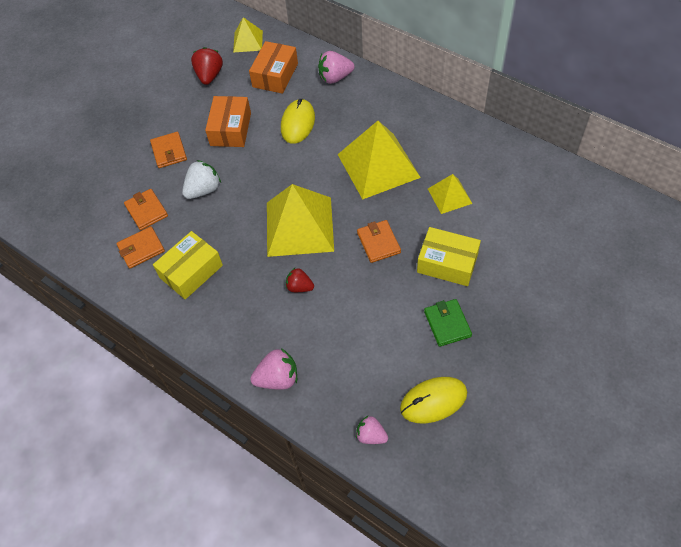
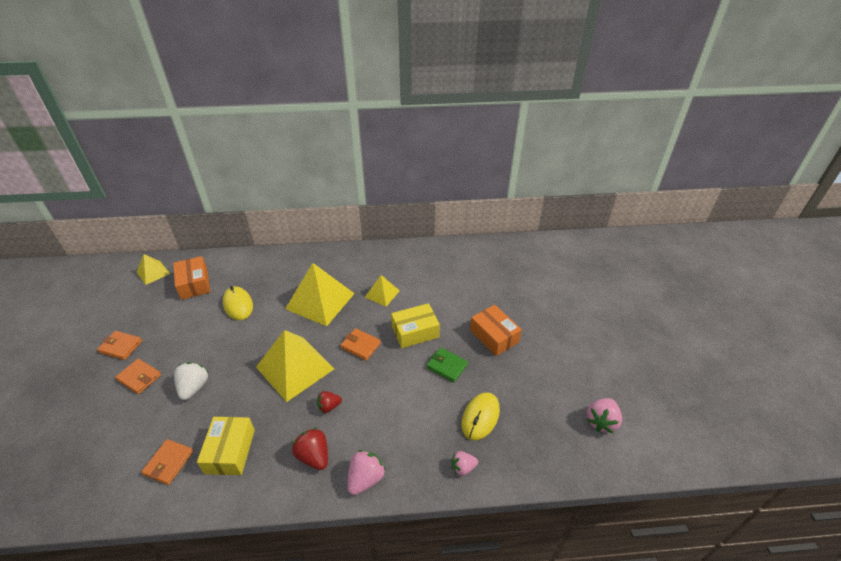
camera: 45 degrees left, 15 degrees down
orange wallet [124,189,168,230] -> orange wallet moved to [97,331,142,360]
red strawberry [191,47,223,85] -> red strawberry moved to [292,428,328,470]
orange box [205,96,251,147] -> orange box moved to [470,305,522,356]
pink strawberry [318,51,355,84] -> pink strawberry moved to [586,398,622,433]

